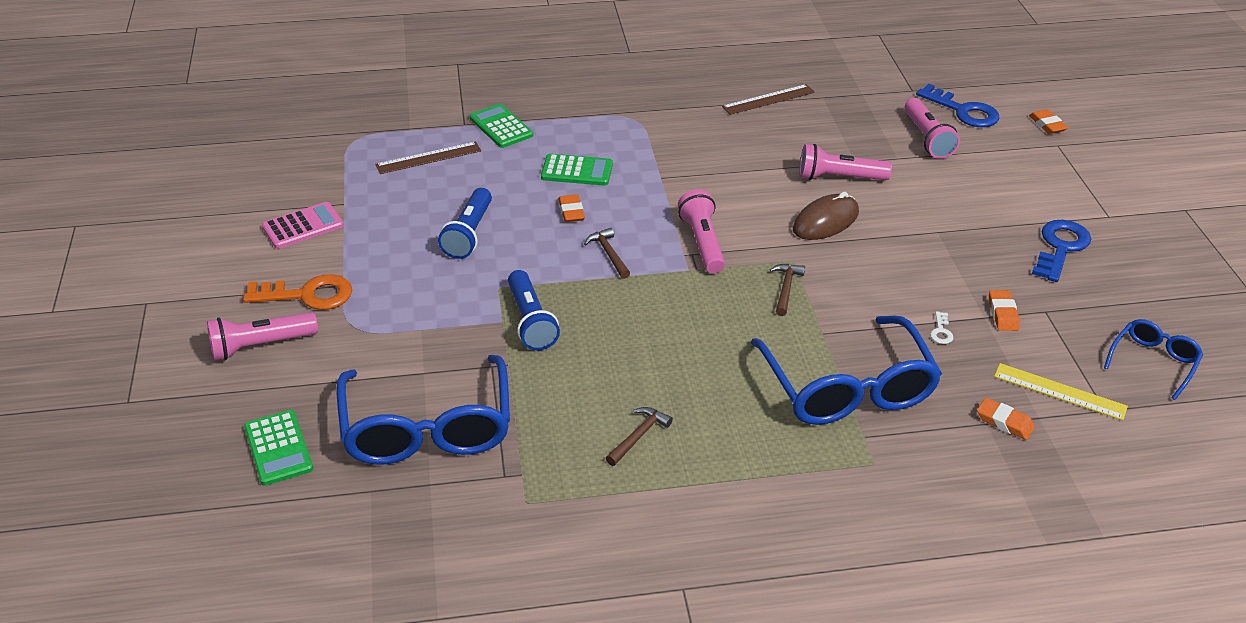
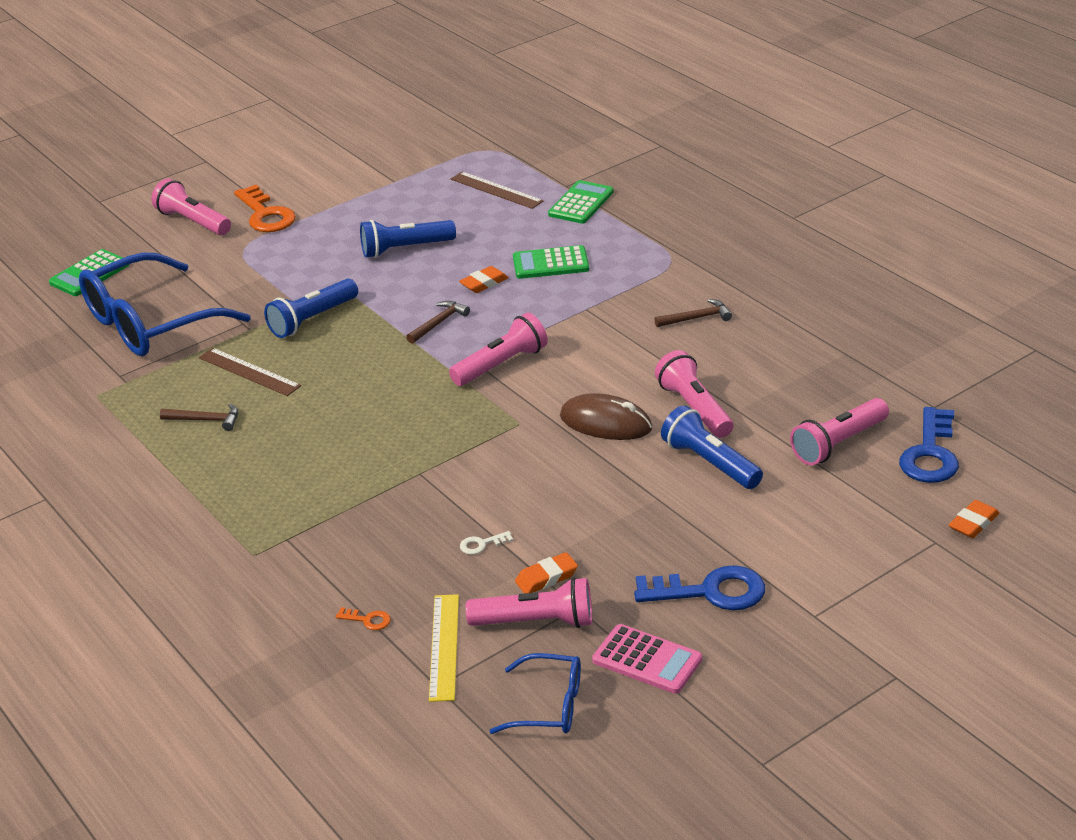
camera: 65 degrees right, 5 degrees down
pink calculator [262,202,344,249] -> pink calculator moved to [592,624,702,694]
green calculator [541,154,613,186] -> green calculator turned 105 degrees clockwise [513,245,589,279]
brown ruler [722,84,815,115] -> brown ruler moved to [199,348,301,396]
blue glasses [751,315,942,425] -> none
brown hammer [770,264,805,316] -> brown hammer moved to [654,299,732,327]
orange eraser [977,398,1035,440] -> orange key [336,607,391,630]
none -> pink flashlight [466,577,592,628]
none -> blue flashlight [661,405,763,489]

